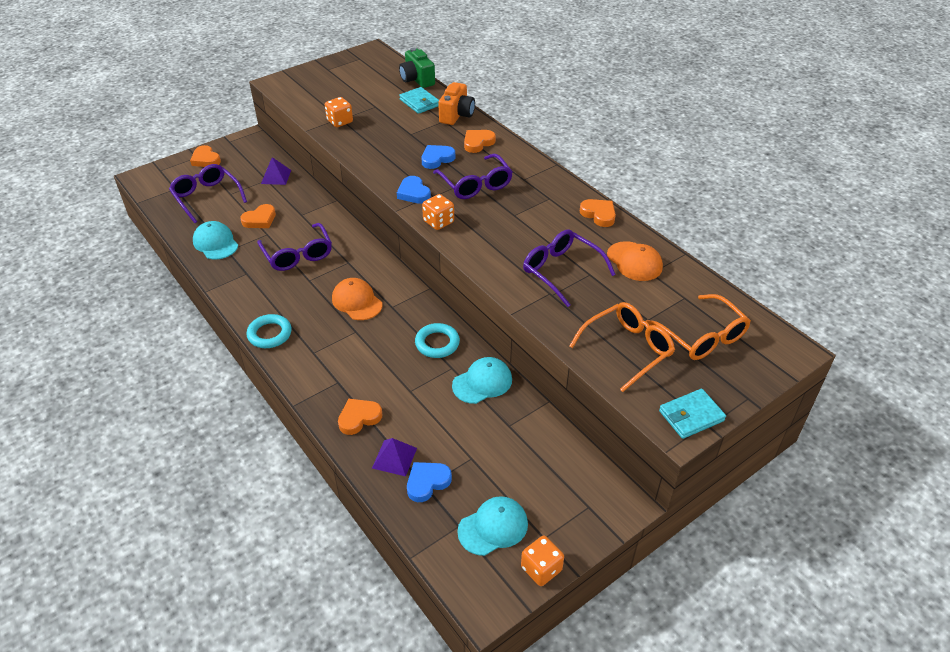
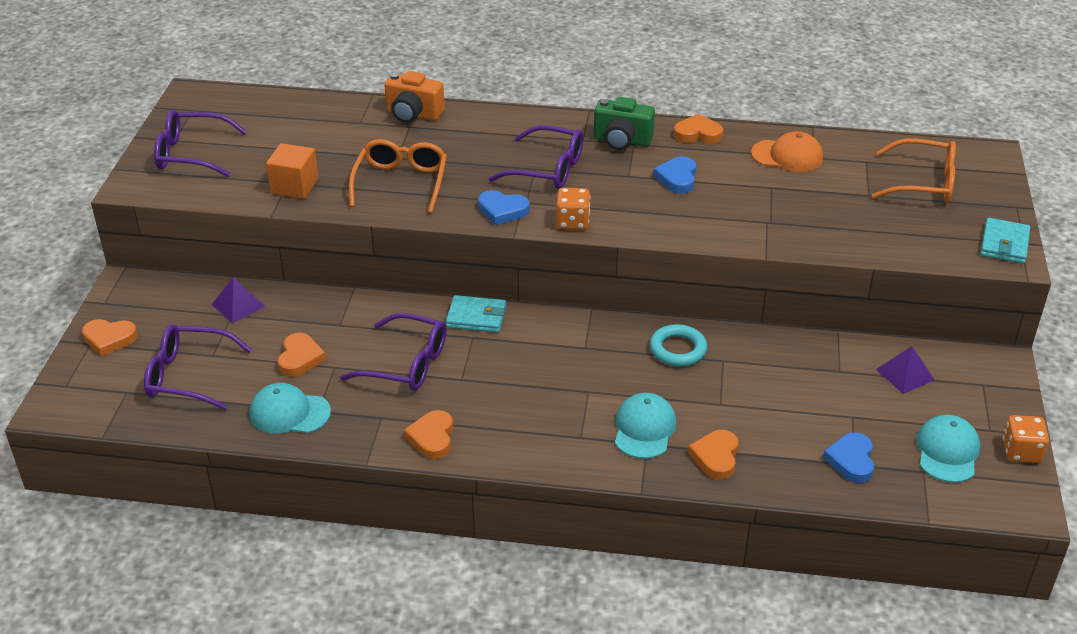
camera: 45 degrees left, 5 degrees down
turquoise ring [246,314,292,348] -> none
orange dice [325,97,353,127] -> orange cube [266,143,318,199]
orange cap [332,278,382,320] -> none
purple pyramid [372,438,417,476] -> purple pyramid moved to [876,346,935,394]
green camera [399,48,435,88] -> green camera moved to [594,97,655,150]
turquoise wallet [399,87,439,114] -> turquoise wallet moved to [446,295,506,333]
blue heart [422,145,455,169] -> blue heart moved to [653,156,696,194]
orange camera [438,82,475,125] -> orange camera turned 135 degrees clockwise [384,71,445,123]
turquoise cap [452,357,512,404] -> turquoise cap moved to [615,393,676,459]
orange heart [464,130,496,153] -> orange heart moved to [404,410,453,459]
purple glasses [523,229,616,307] -> purple glasses moved to [154,110,247,177]
orange glasses [569,302,675,392] -> orange glasses moved to [349,139,447,213]

